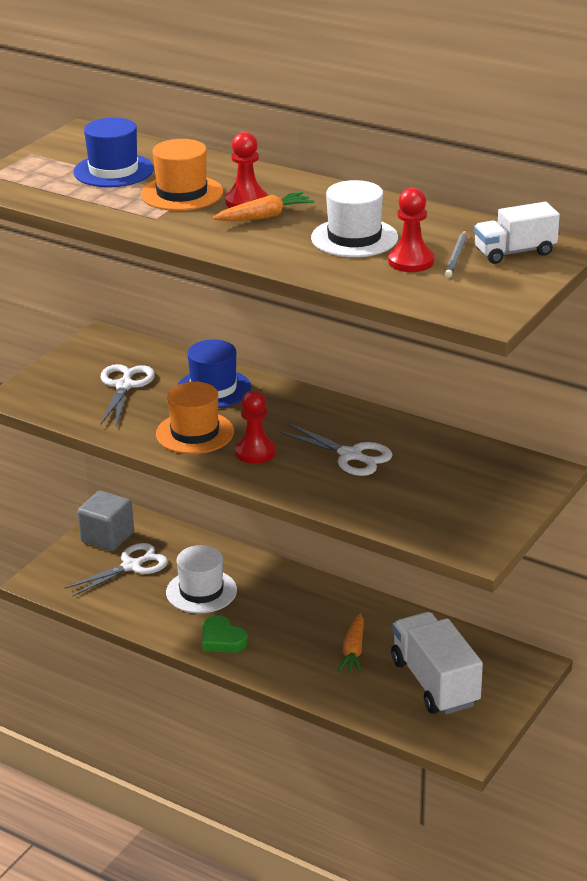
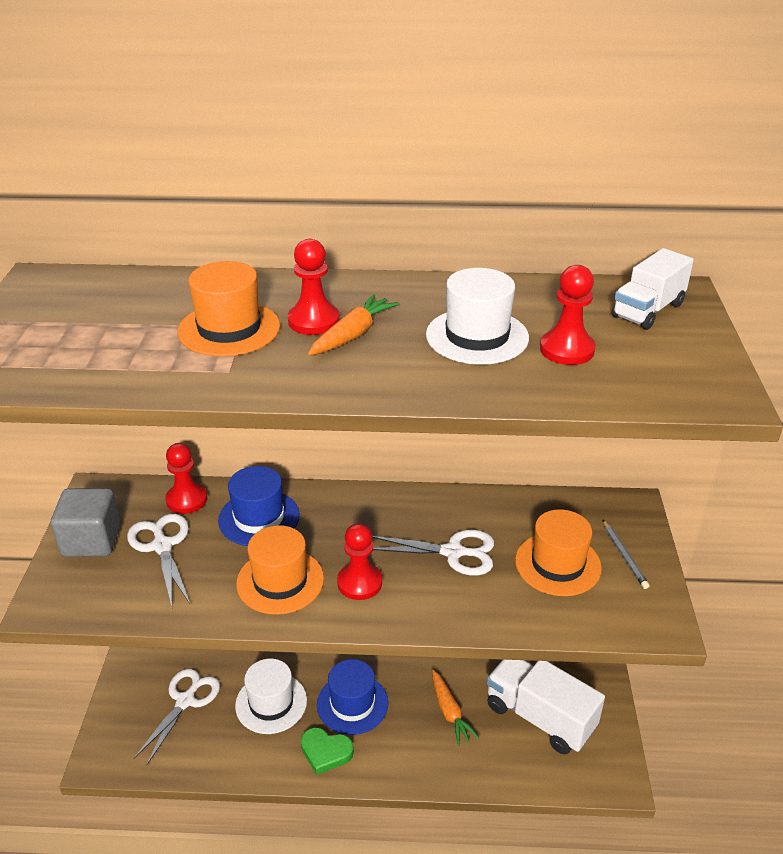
camera: 30 degrees left, 5 degrees up
blue hat [73,118,154,187] -> blue hat moved to [317,659,388,735]
grey cube [77,491,134,551] -> grey cube moved to [51,488,121,557]
grey pencil [445,230,467,278] -> grey pencil moved to [603,520,649,589]
none -> red pawn [165,443,207,514]
none -> orange hat [515,509,602,596]

